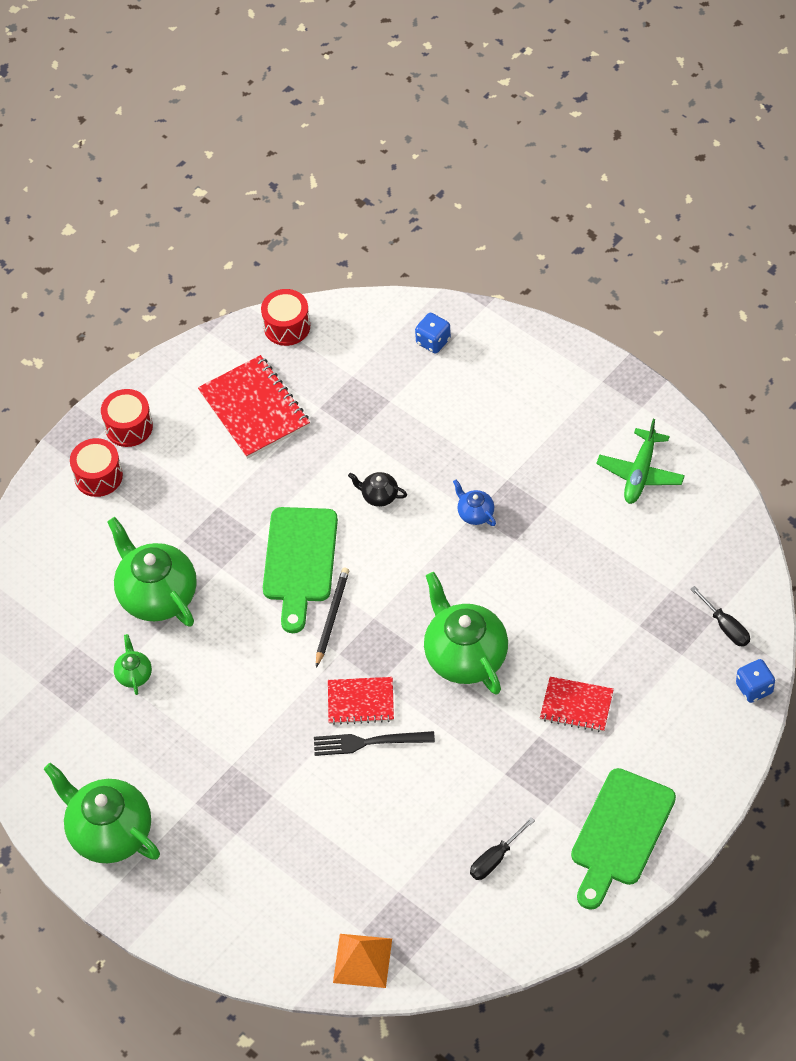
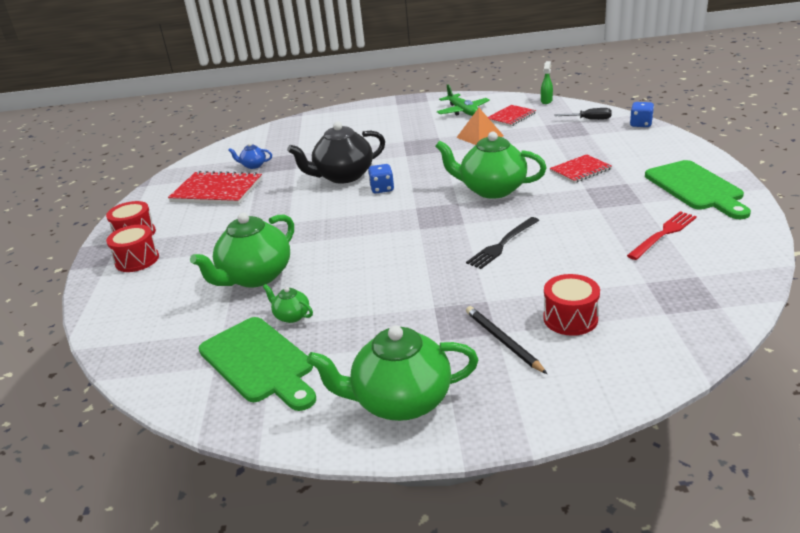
camera: 45 degrees left, 25 degrees down
green teapot [107,517,197,627] -> green teapot turned 60 degrees counterclockwise [190,213,294,288]
red drum [261,289,310,346] -> red drum moved to [543,274,600,336]
green cutting board [263,507,338,633] -> green cutting board moved to [199,317,316,411]
black pencil [316,568,349,668] -> black pencil moved to [466,306,547,374]
red notebook [328,677,394,725] -> red notebook moved to [488,105,536,126]
orange pyramid [333,934,392,988] -> orange pyramid moved to [456,108,504,145]
black teapot [348,472,407,507] -> black teapot [287,122,385,184], size x2.20
blue dice [415,313,451,353] -> blue dice moved to [368,164,394,193]
blue teapot [453,480,496,526] -> blue teapot moved to [228,143,272,169]
black screwdriver [470,817,535,880] -> red fork [627,211,697,260]
none -> green spray bottle [541,61,553,104]

